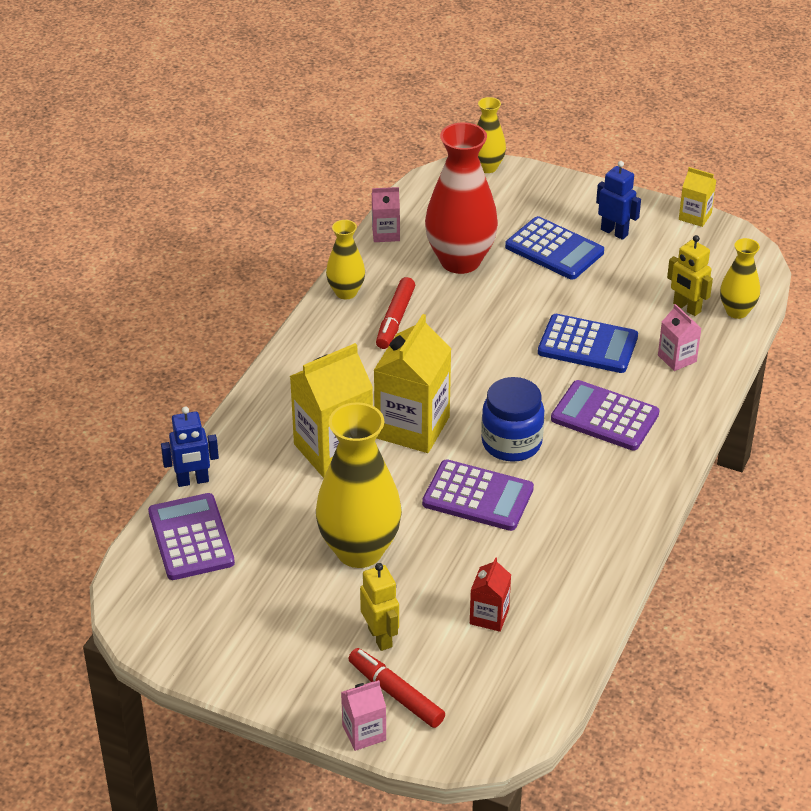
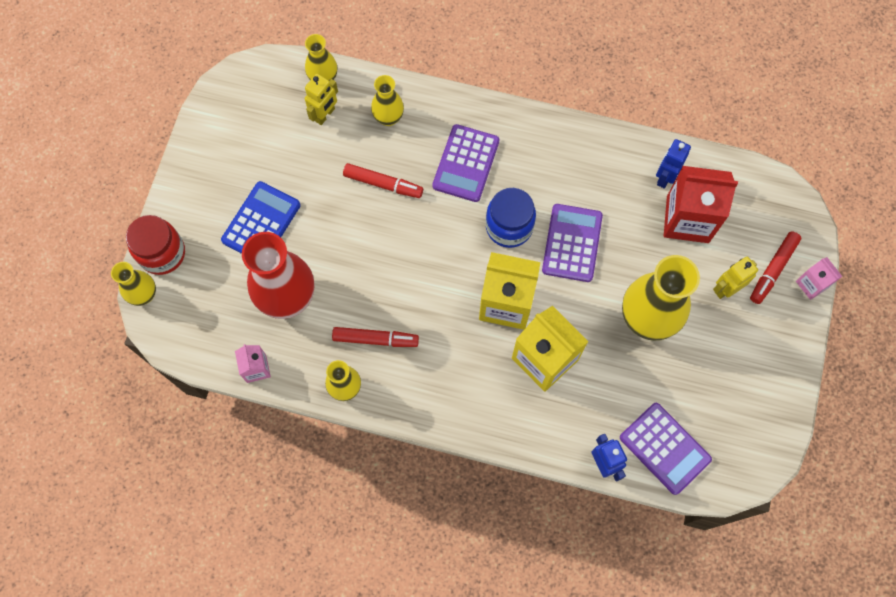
camera: 100 degrees left, 30 degrees up
purple calculator [148,493,235,580] -> purple calculator turned 105 degrees counterclockwise [620,403,712,495]
red carton [470,557,511,632] -> red carton [664,166,738,243], size x1.98
blue calculator [538,314,638,373] -> red marker [343,163,423,198]
blue robot [596,161,641,240] -> blue robot moved to [656,139,691,189]
pink carton [658,304,702,371] -> yellow vase [371,75,404,126]
yellow carton [679,167,717,227] -> none
none -> red jar [126,215,185,275]

